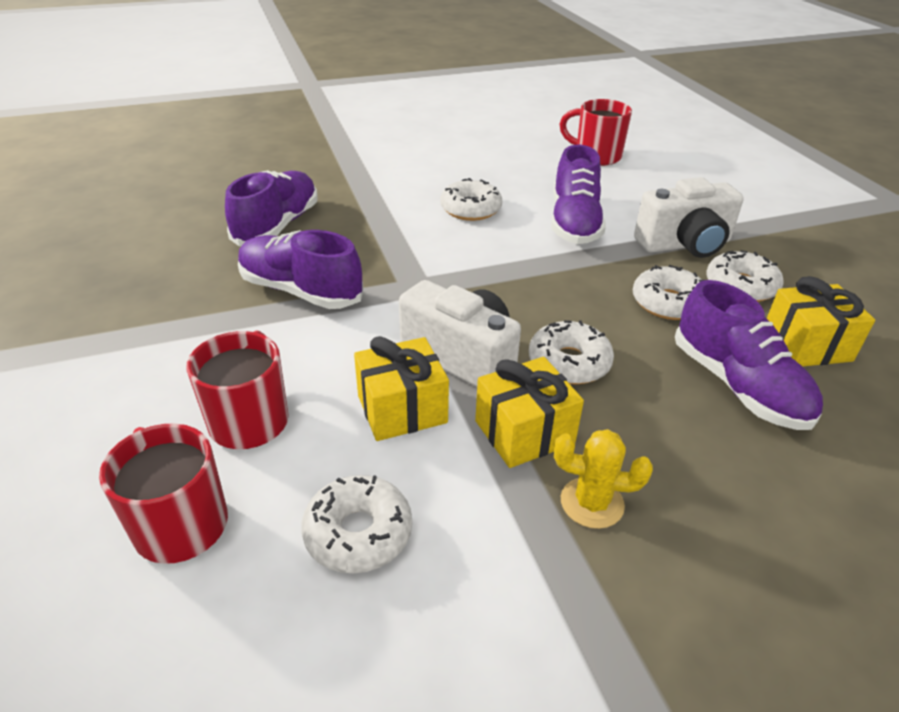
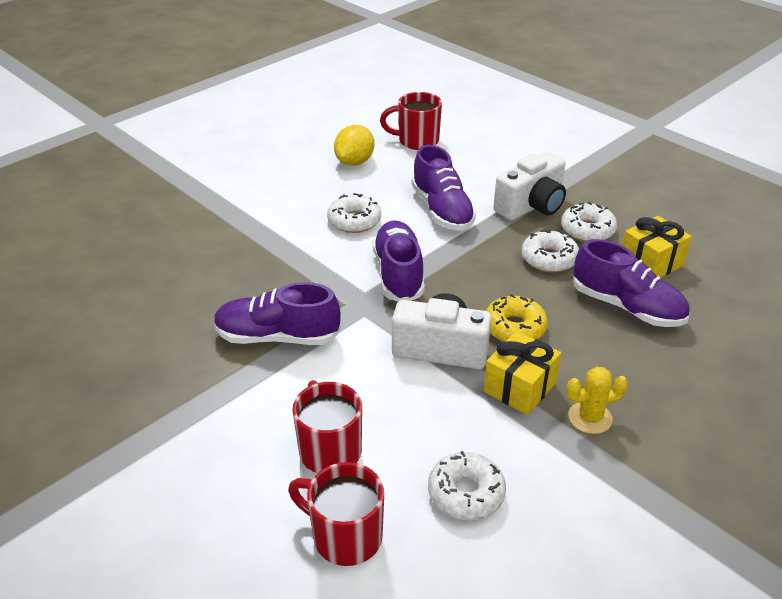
camera: 25 degrees left, 0 degrees up
purple shoe [225,170,318,246] -> purple shoe moved to [373,220,425,301]
yellow gift [354,336,449,441] -> none
white donut [529,320,614,384] -> yellow donut [485,294,548,342]
none -> yellow lemon [334,125,375,166]

